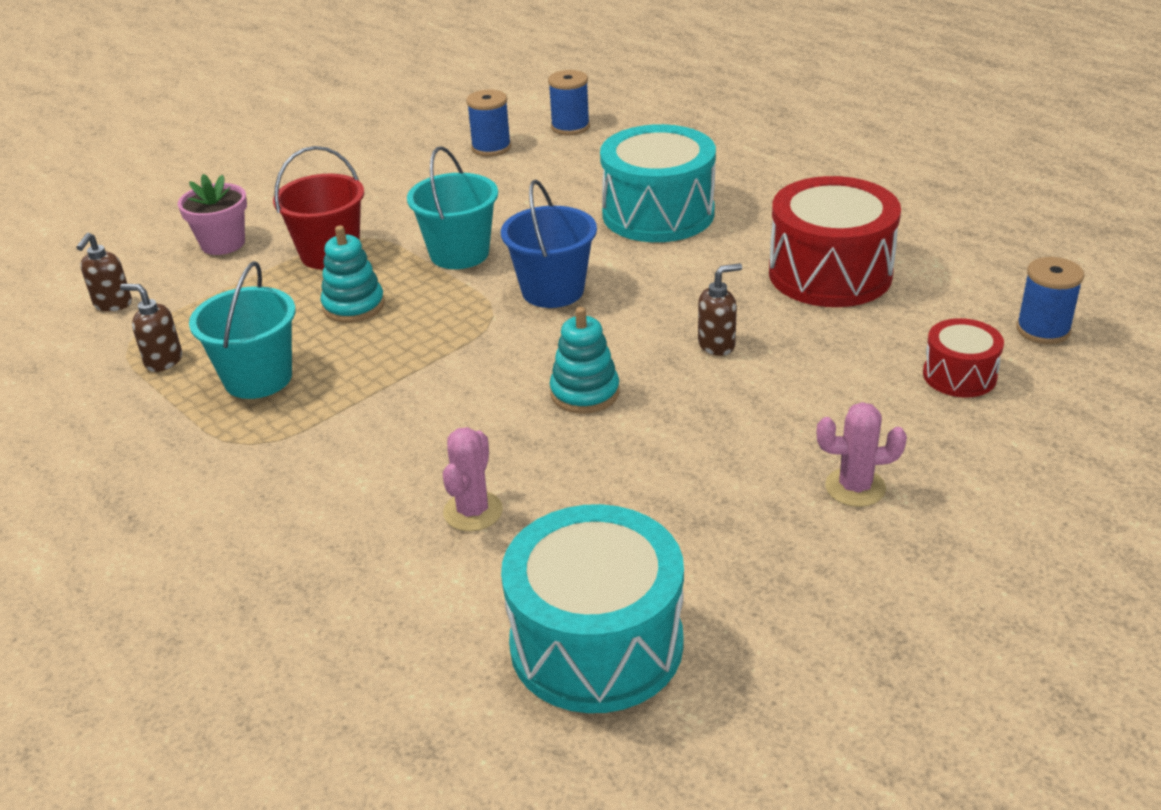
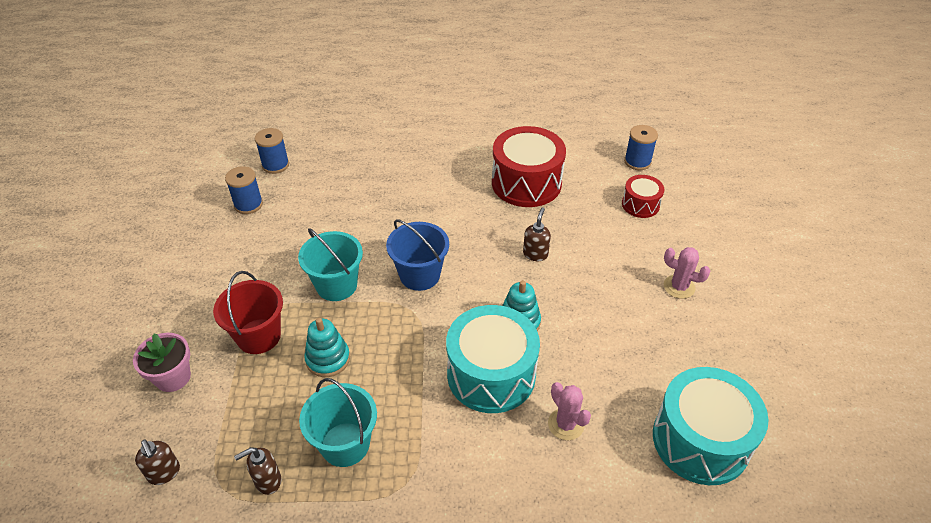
camera: 50 degrees left, 10 degrees up
turquoise drum [600,124,716,242] -> turquoise drum moved to [446,305,540,413]
pink cactus [816,402,907,507] -> pink cactus turned 75 degrees clockwise [664,247,710,299]

